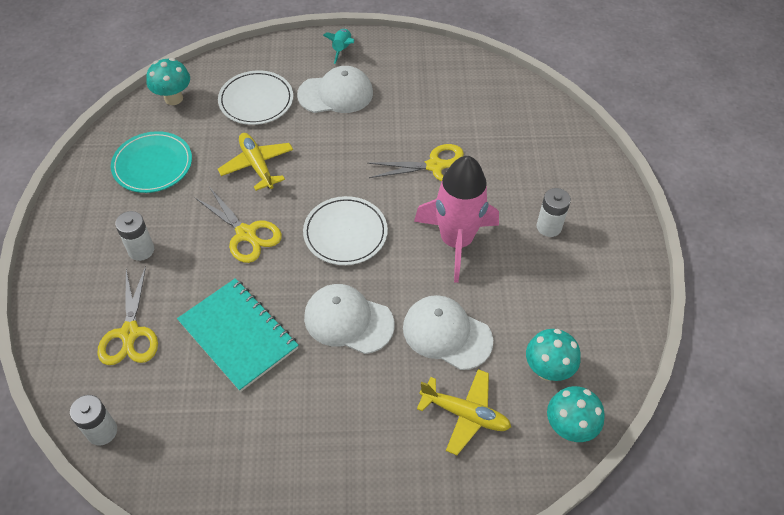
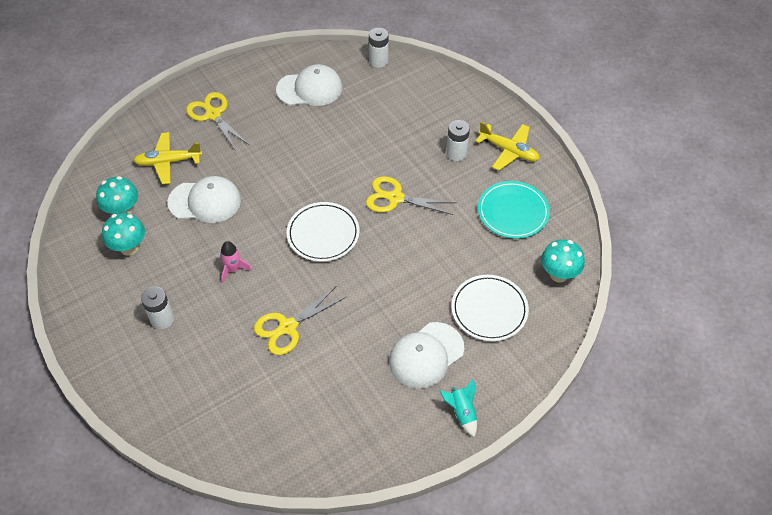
camera: 150 degrees right, 0 degrees up
yellow scissors [97,266,158,365] -> yellow scissors moved to [186,92,249,151]
turquoise notebook [177,278,299,392] -> none
yellow plane [218,133,293,191] -> yellow plane moved to [475,122,540,171]
white cap [304,284,395,354] -> white cap moved to [276,64,342,106]
pink rocket [414,156,499,283] -> pink rocket [220,241,252,283], size x0.43
turquoise mushroom [547,386,605,442] -> turquoise mushroom moved to [102,213,145,256]

